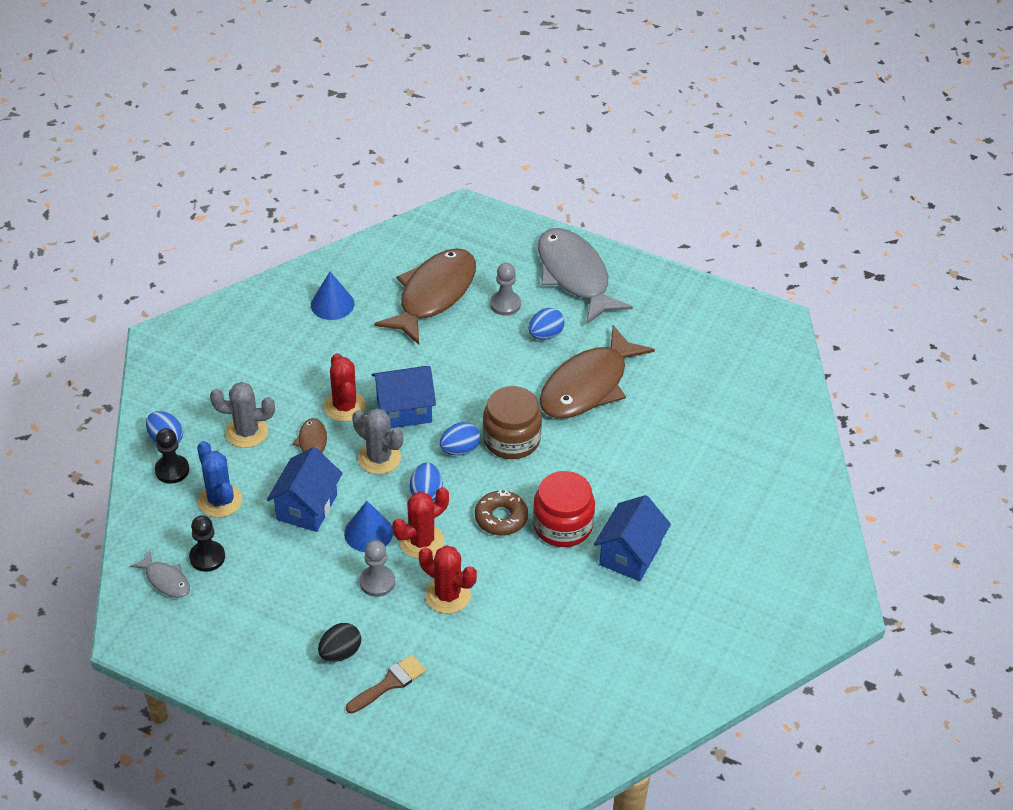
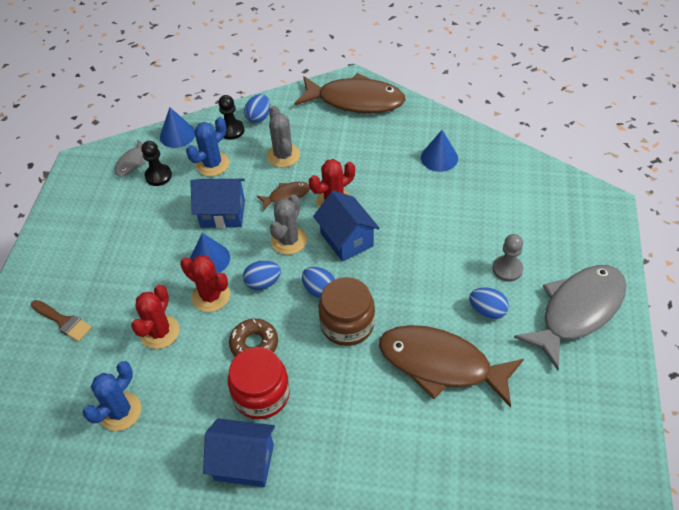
camera: 75 degrees right, 5 degrees up
black egg [318,623,361,662] -> none
grey pawn [360,540,395,597] -> none
brown fish [374,248,476,345] -> brown fish moved to [294,73,406,113]
none -> blue cactus [83,361,141,431]
none -> blue cone [160,107,195,148]

